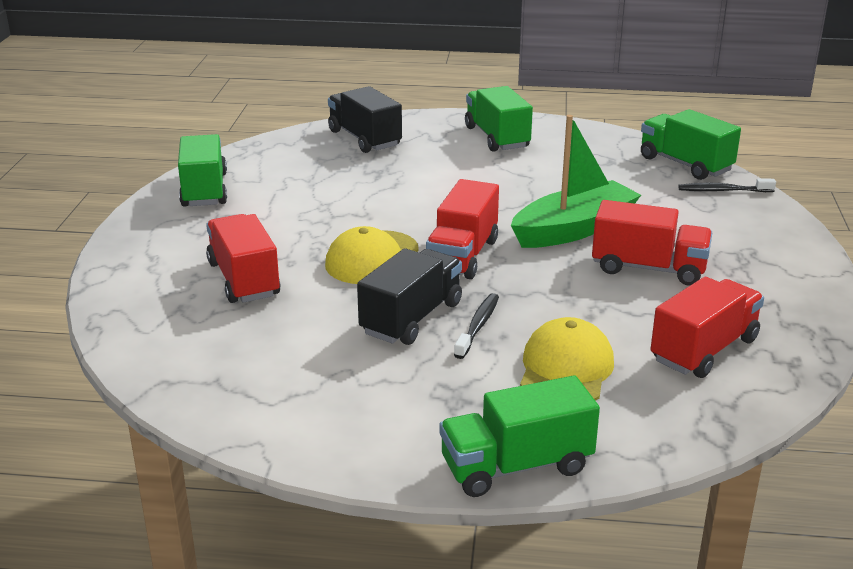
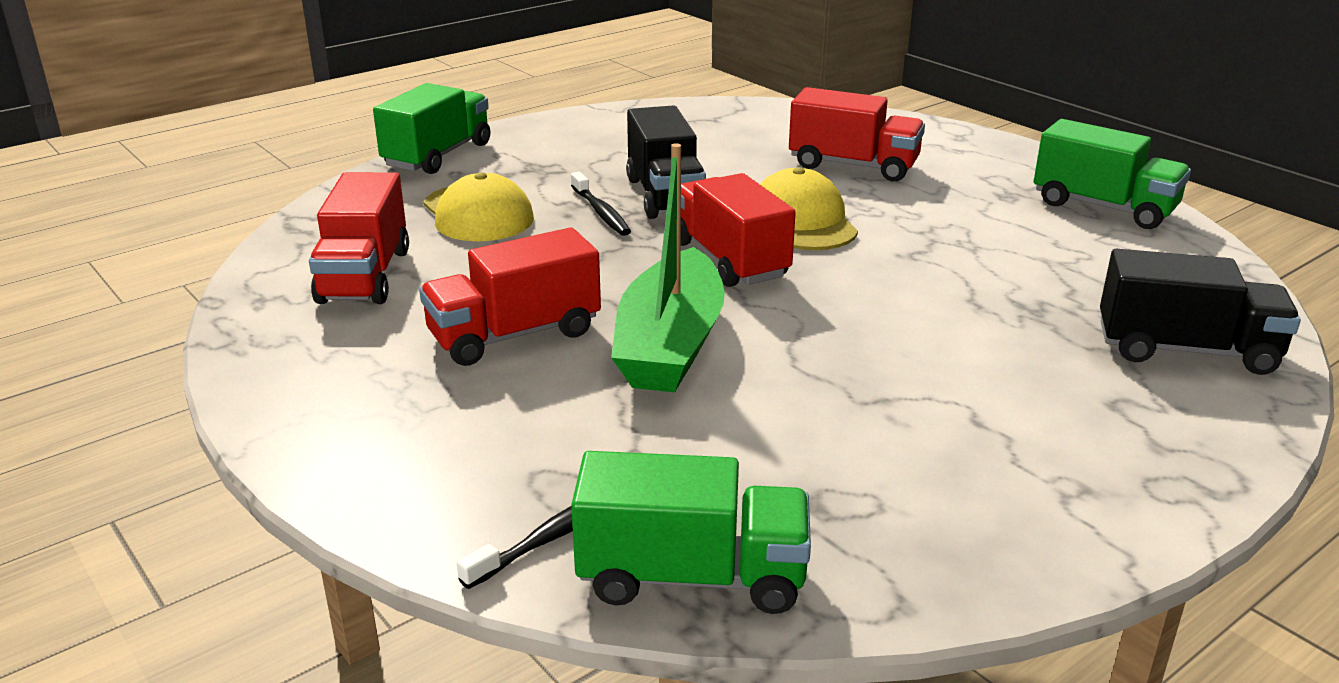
camera: 135 degrees right, 0 degrees up
green truck [465,86,533,152] -> none

